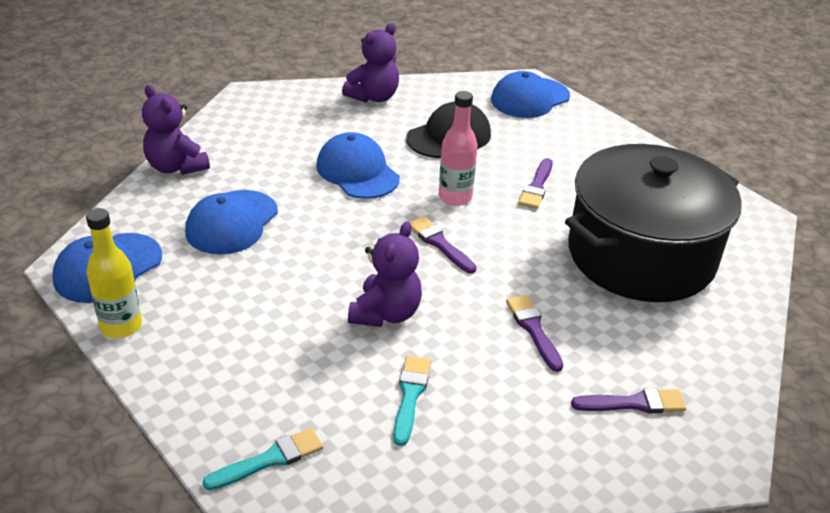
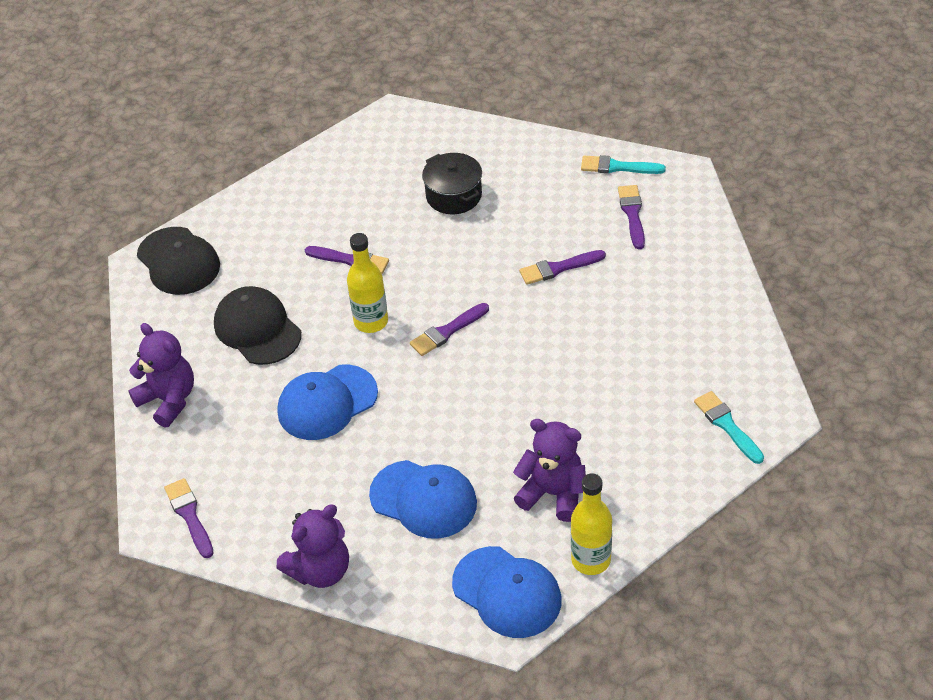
camera: 85 degrees left, 10 degrees up
purple teddy bear [348,221,422,327] -> purple teddy bear moved to [513,419,586,522]
turquoise brush [393,356,431,446] -> turquoise brush moved to [581,155,666,174]
pink bottle [439,91,478,206] -> yellow bottle [347,233,388,333]
blue cap [491,71,570,118] -> black cap [137,227,220,295]
black pot [565,144,742,302] -> black pot [422,153,482,214], size x0.43
none -> purple brush [164,478,214,558]

